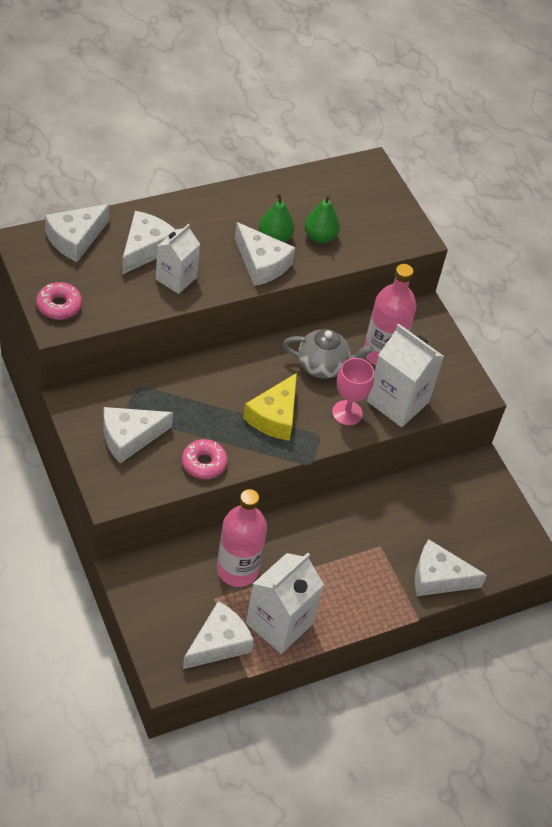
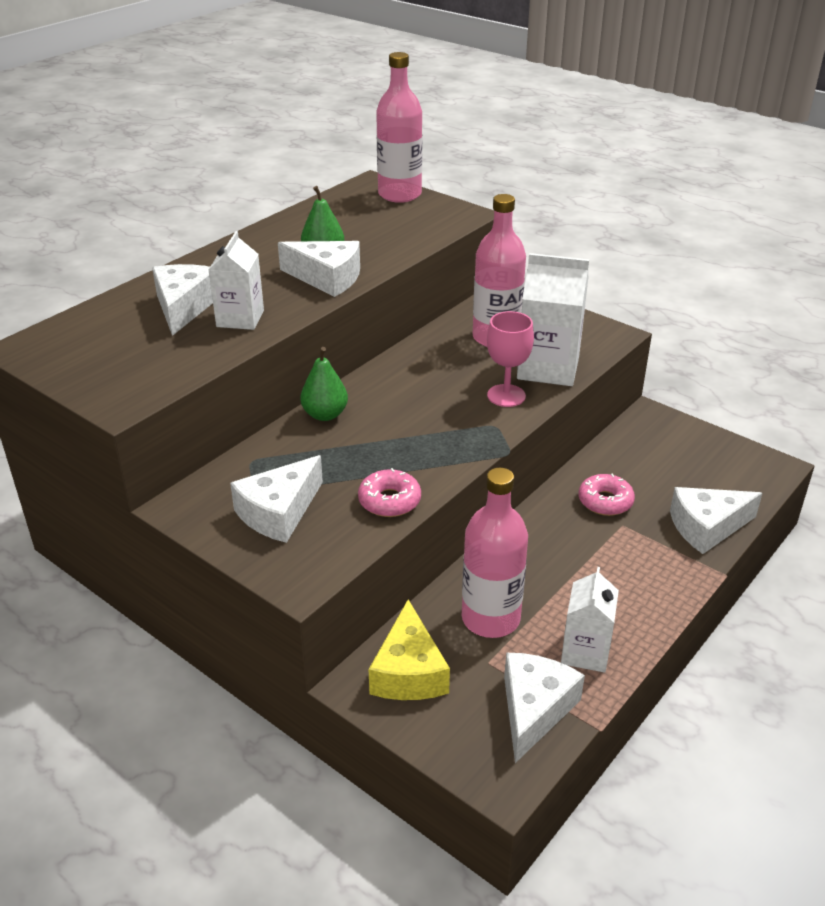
camera: 20 degrees left, 15 degrees down
pink donut [36,282,82,320] -> pink donut moved to [579,473,635,516]
white cheese [45,204,109,262] -> none
yellow cheese [243,373,297,441] -> yellow cheese moved to [369,599,450,700]
white carton [246,553,324,654] -> white carton [561,567,619,673], size x0.65
grey teapot [283,329,373,379] -> none
green pear [304,194,340,243] -> green pear moved to [300,347,348,421]
none -> pink bottle [376,52,422,203]

